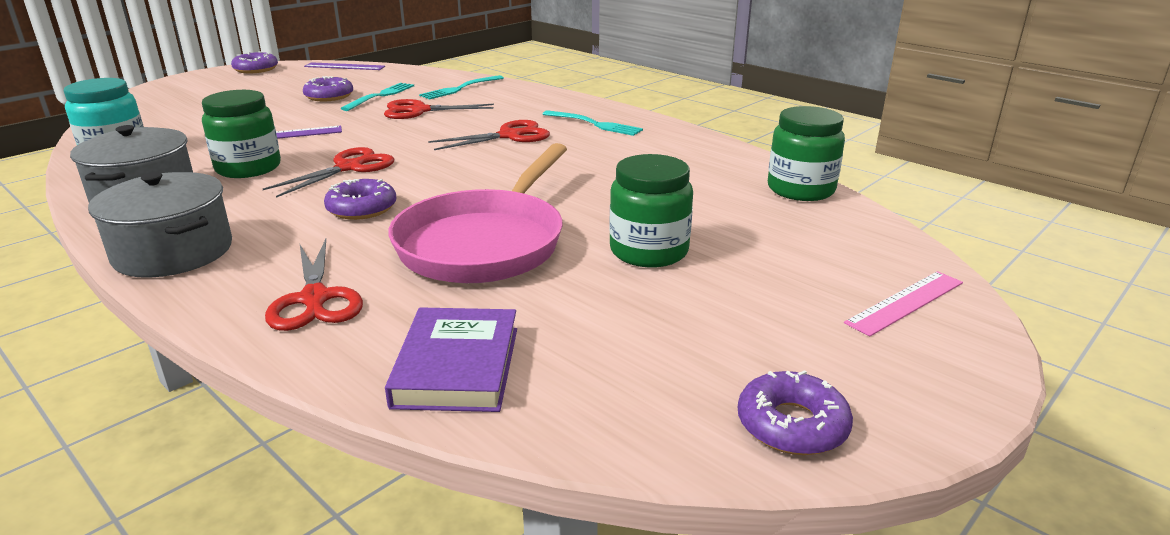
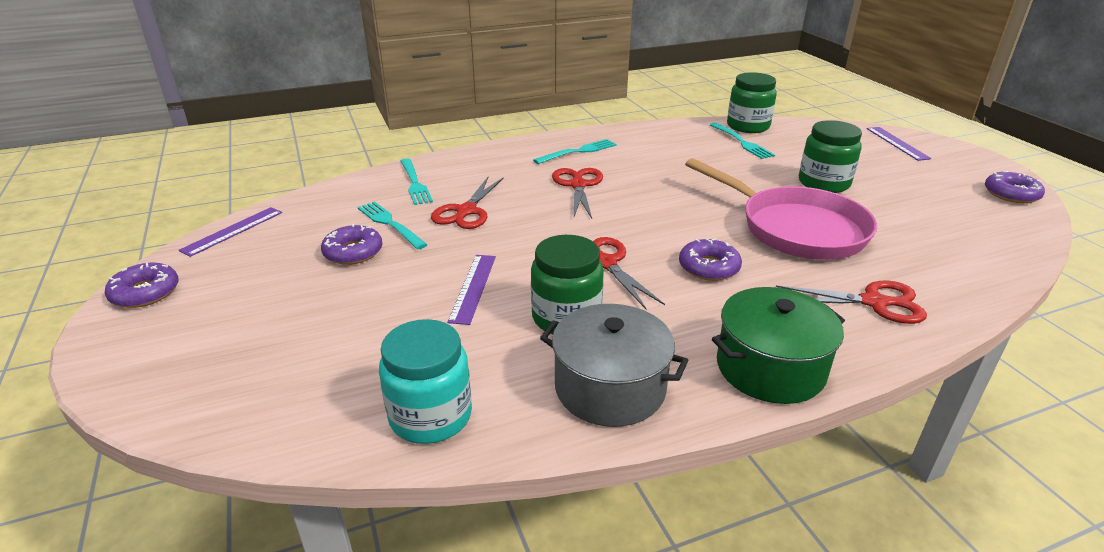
camera: 65 degrees left, 5 degrees up
grey pot [88,172,232,278] -> green pot [712,287,845,404]
purple book [385,307,517,412] -> none
pink ruler [844,271,963,336] -> purple ruler [867,127,932,161]
none -> turquoise fork [710,123,775,159]

